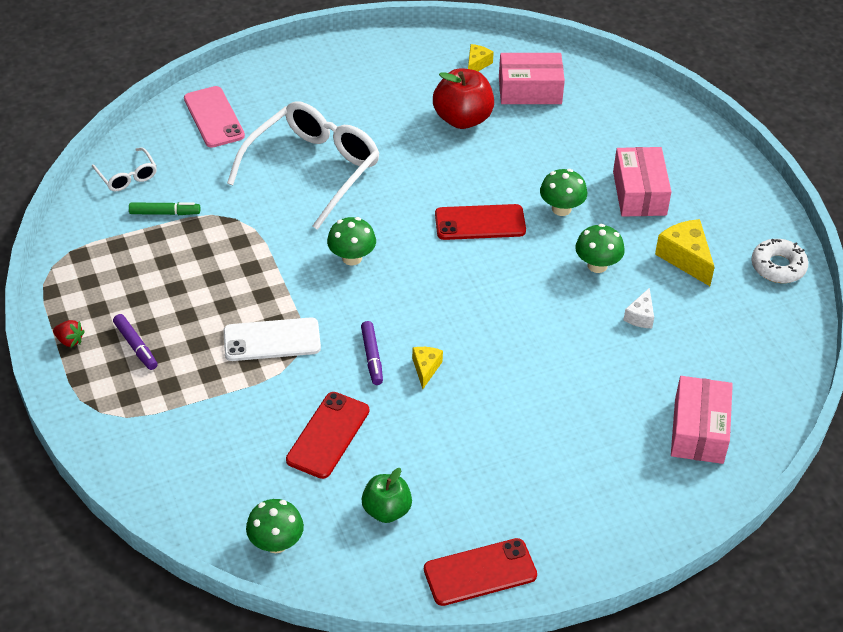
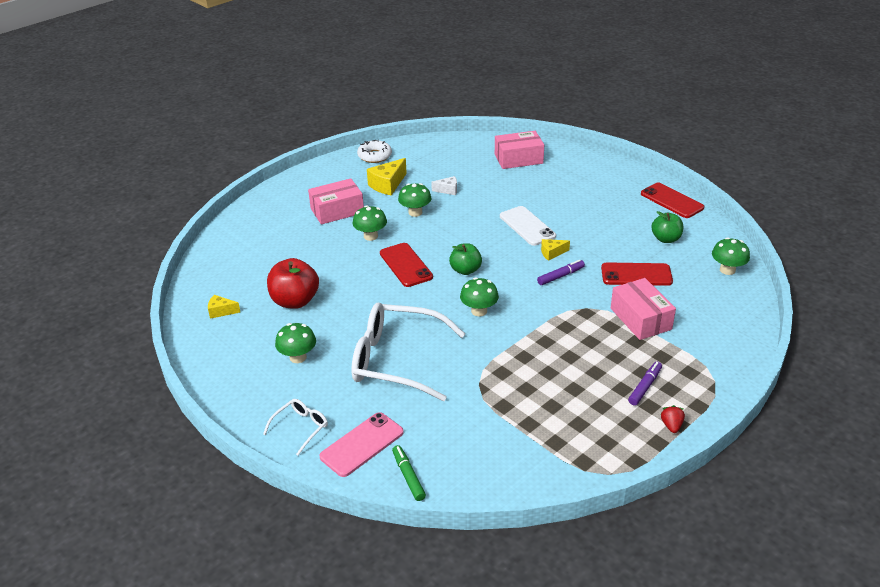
camera: 110 degrees left, 10 degrees down
white glasses [92,147,157,191] -> white glasses moved to [263,399,328,456]
green marker [129,202,200,215] -> green marker moved to [392,445,426,501]
white phone [223,317,321,361] -> white phone moved to [500,206,556,246]
pink box [499,53,565,104] -> pink box moved to [611,278,676,340]
none -> green mushroom [275,323,316,363]
none -> green apple [449,243,482,275]

